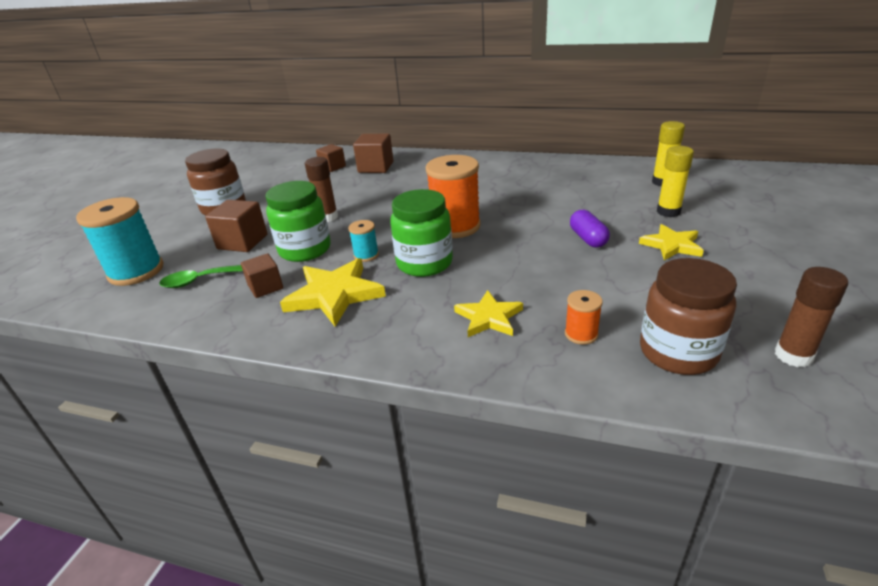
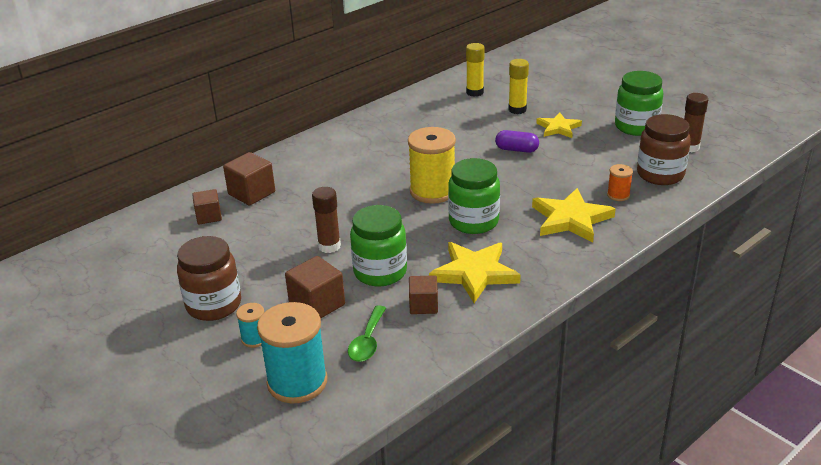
camera: 60 degrees left, 0 degrees up
turquoise spool [348,220,379,262] -> turquoise spool moved to [236,303,264,348]
orange spool [426,155,481,238] -> yellow spool [408,127,456,204]
yellow star [454,290,523,337] -> yellow star [532,188,615,243], size x1.58
none -> green jar [615,71,663,136]

